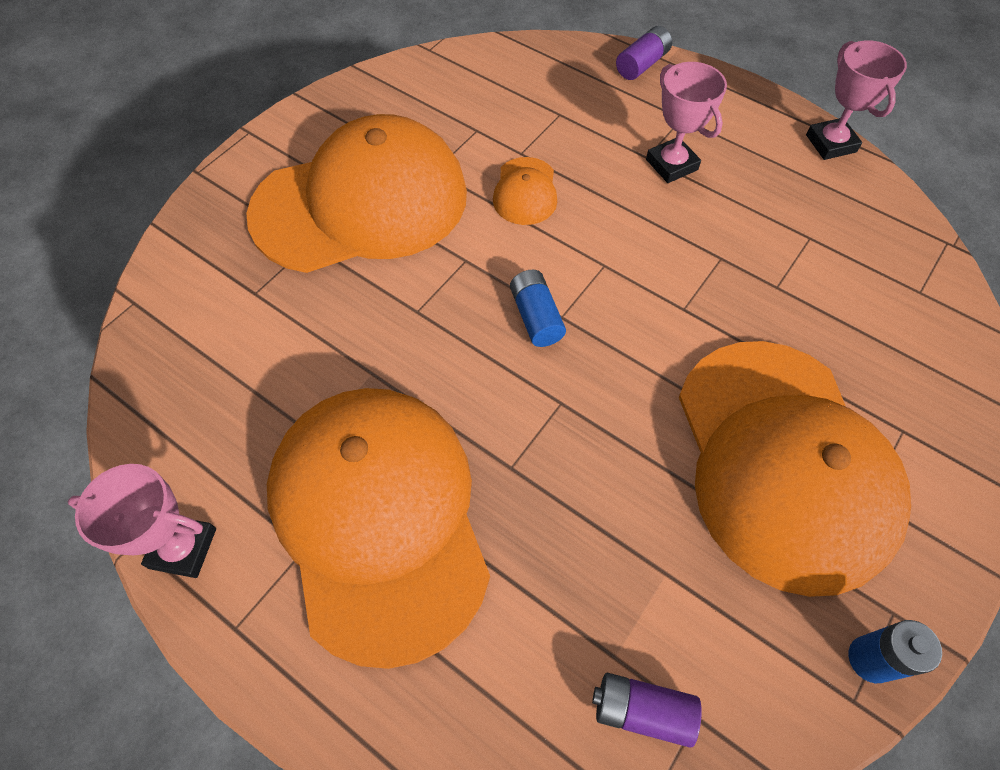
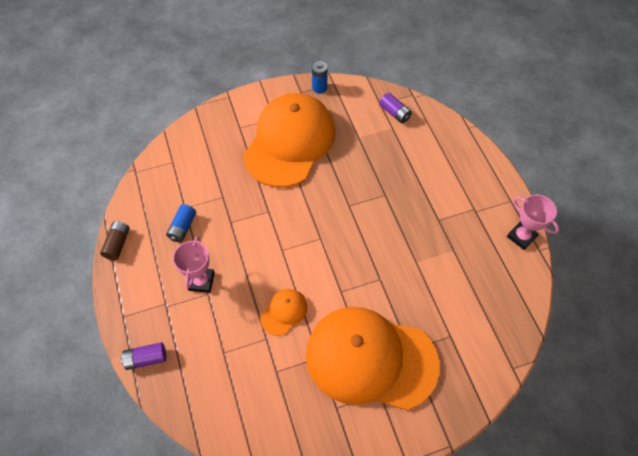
camera: 145 degrees left, 0 degrees up
orange cap [267,388,490,669] -> none
blue battery [510,270,566,347] -> blue battery moved to [166,204,196,242]
pink trophy [806,40,907,160] -> brown battery [100,221,130,260]

